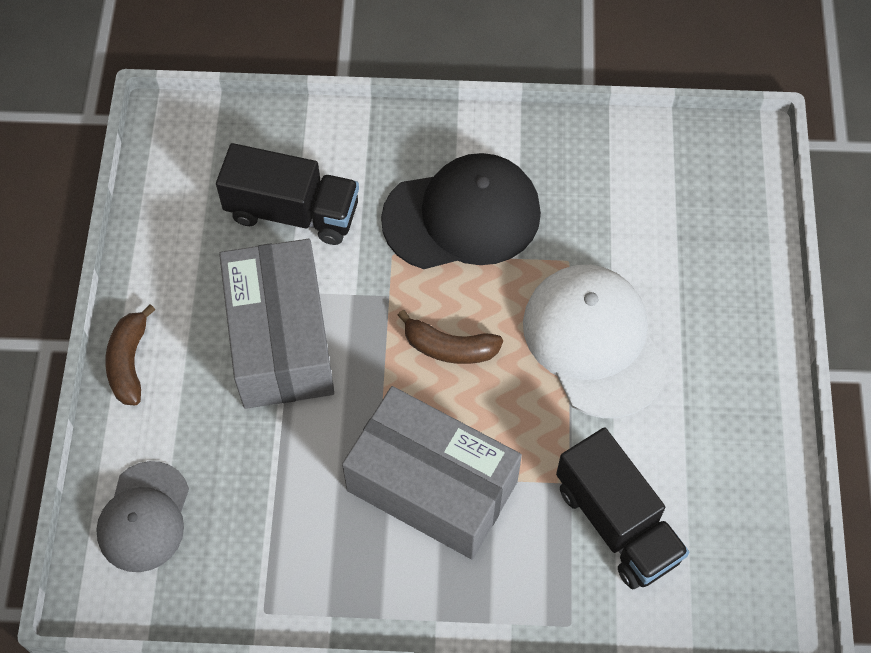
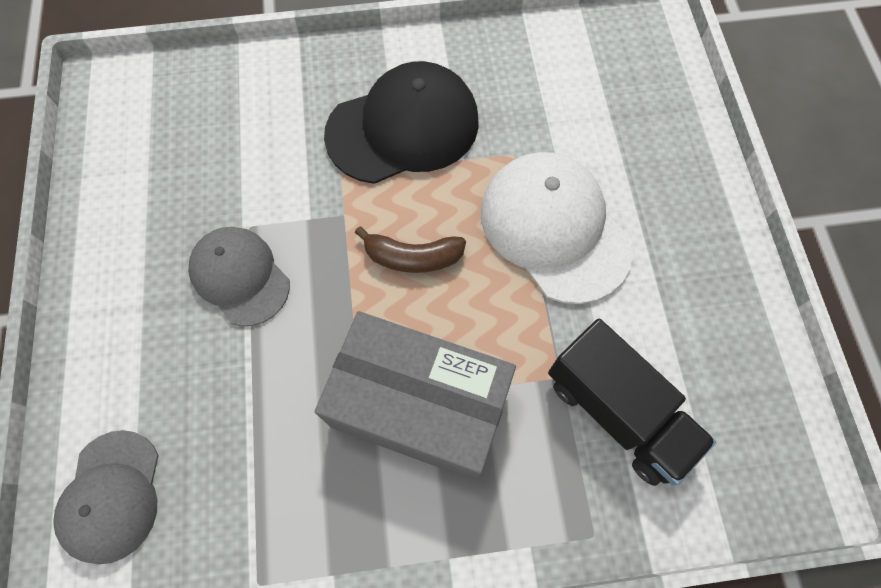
camera: 10 degrees left, 5 degrees up
brown banana [105,304,155,405] -> none
black truck [216,143,359,245] -> none
grey box [219,239,334,409] -> grey cap [188,227,290,326]

